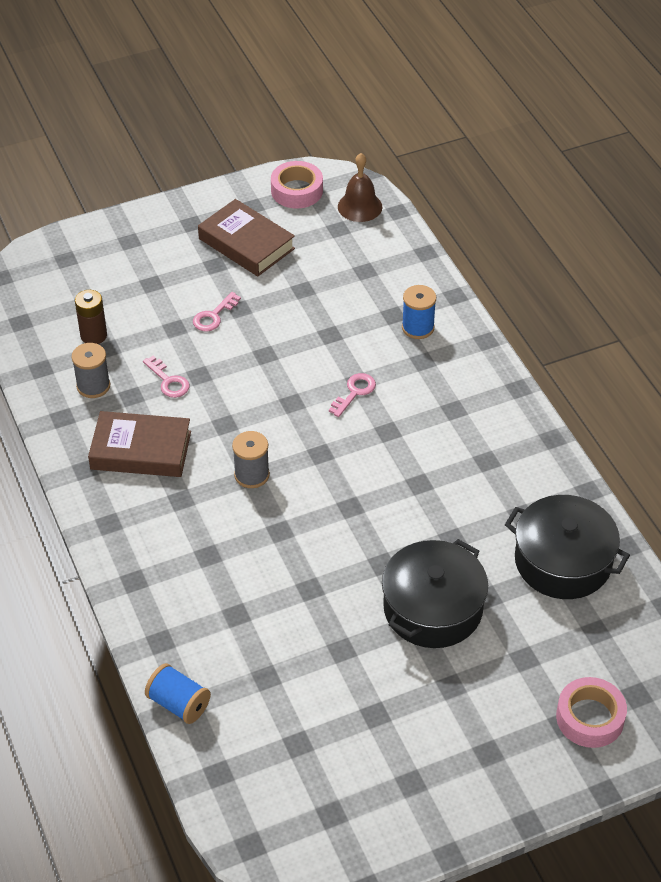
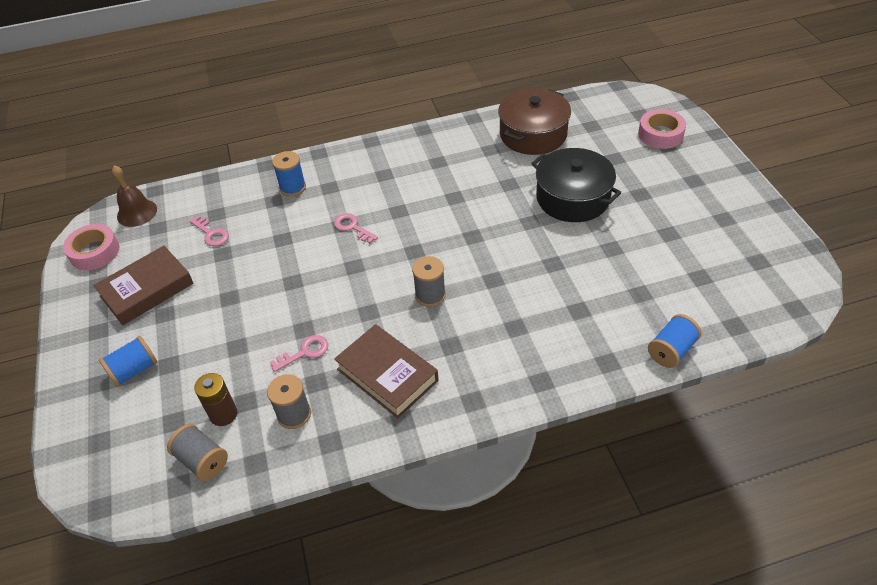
camera: 80 degrees left, 0 degrees up
brown book [88,411,191,477] -> brown book turned 60 degrees counterclockwise [334,324,439,419]
pink key [193,292,241,331] -> pink key moved to [189,216,228,246]
black pot [505,495,630,599] -> brown pot [498,88,571,155]
none -> blue spool [99,336,158,387]
none -> grey spool [167,424,228,481]

